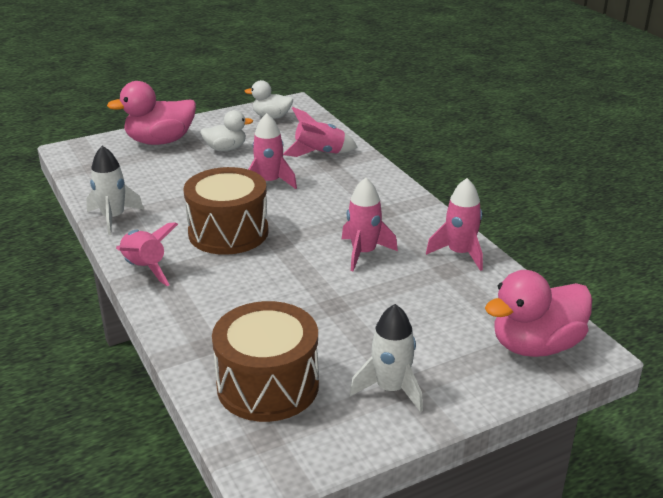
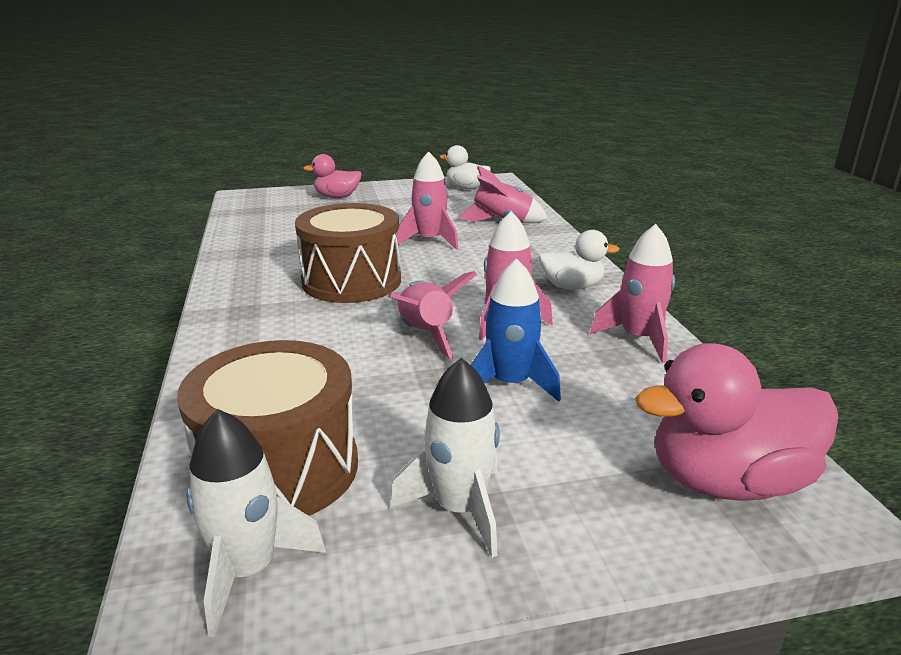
camera: 15 degrees right, 5 degrees down
white rocket [86,146,144,235] -> white rocket moved to [186,409,326,637]
pink duck [107,81,196,145] -> pink duck [303,154,362,198], size x0.61
pink rocket [116,222,178,286] -> pink rocket moved to [388,271,477,359]
white duck [200,110,253,151] -> white duck moved to [538,230,620,290]
none -> blue rocket [471,258,561,402]

